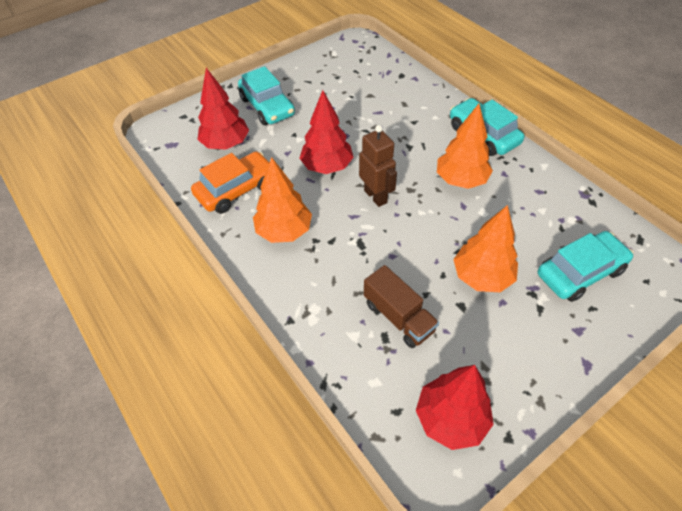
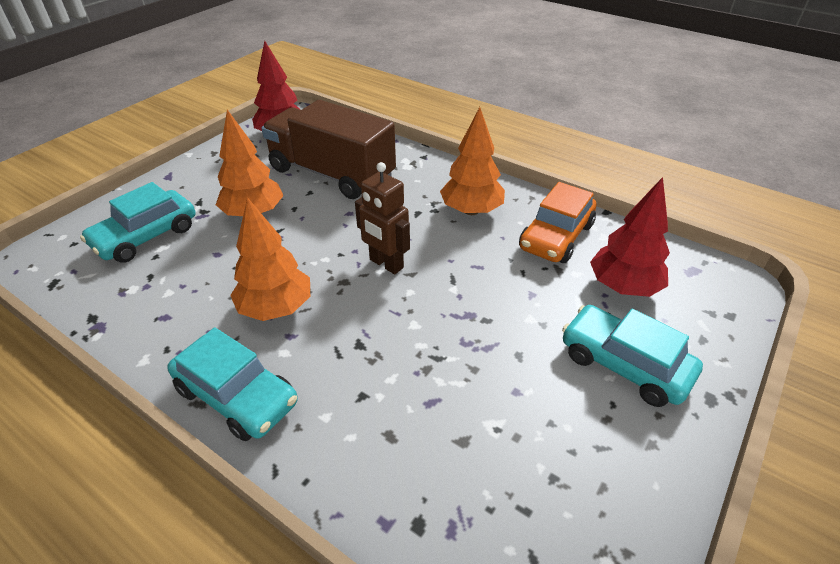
camera: 160 degrees right, 10 degrees down
red tree [299,90,354,174] -> none
brown truck [364,265,439,348] -> brown truck [261,100,396,199], size x1.83

